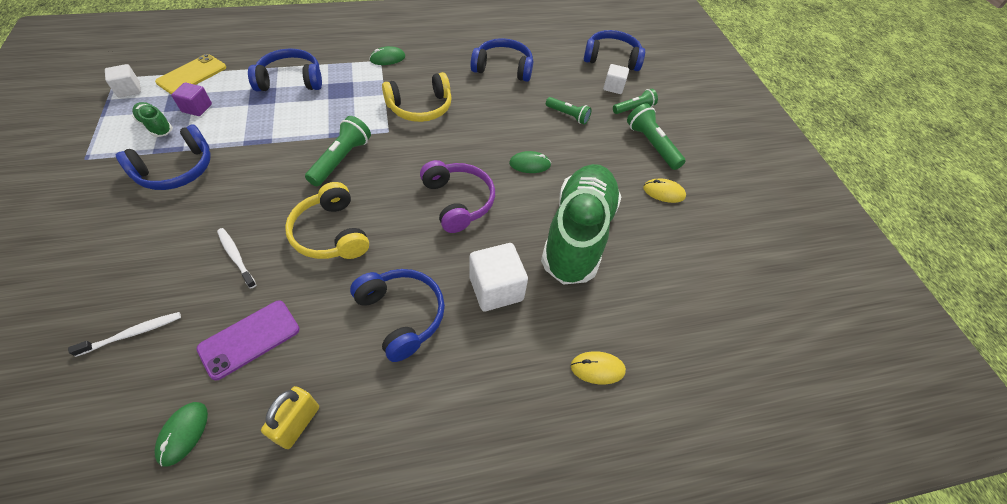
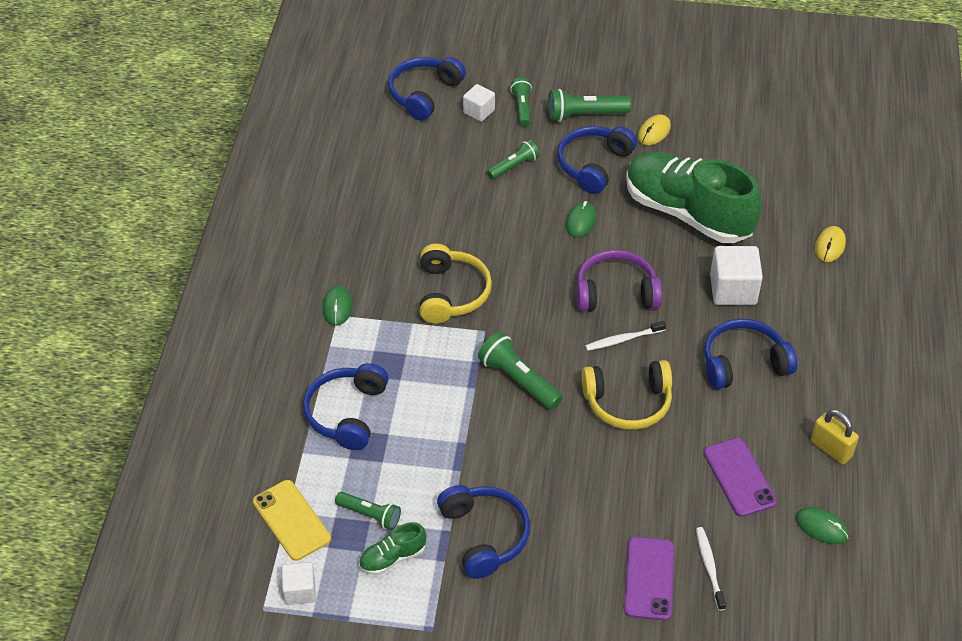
camera: 65 degrees left, 5 degrees down
purple cube [171,82,212,116] -> green flashlight [335,492,401,530]
white toothbrush [217,228,256,289] -> white toothbrush moved to [585,321,666,351]
blue headphones [470,38,533,82] -> blue headphones moved to [557,126,637,194]
none -> purple phone [624,537,675,620]

